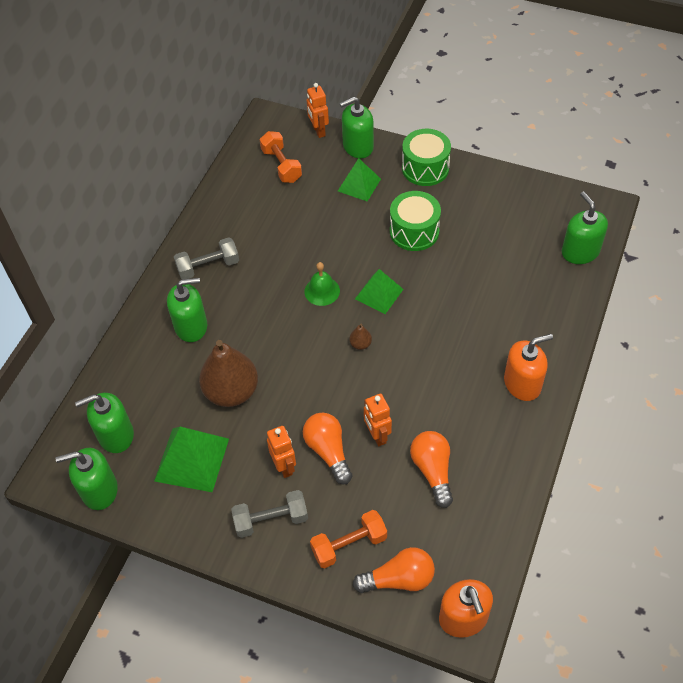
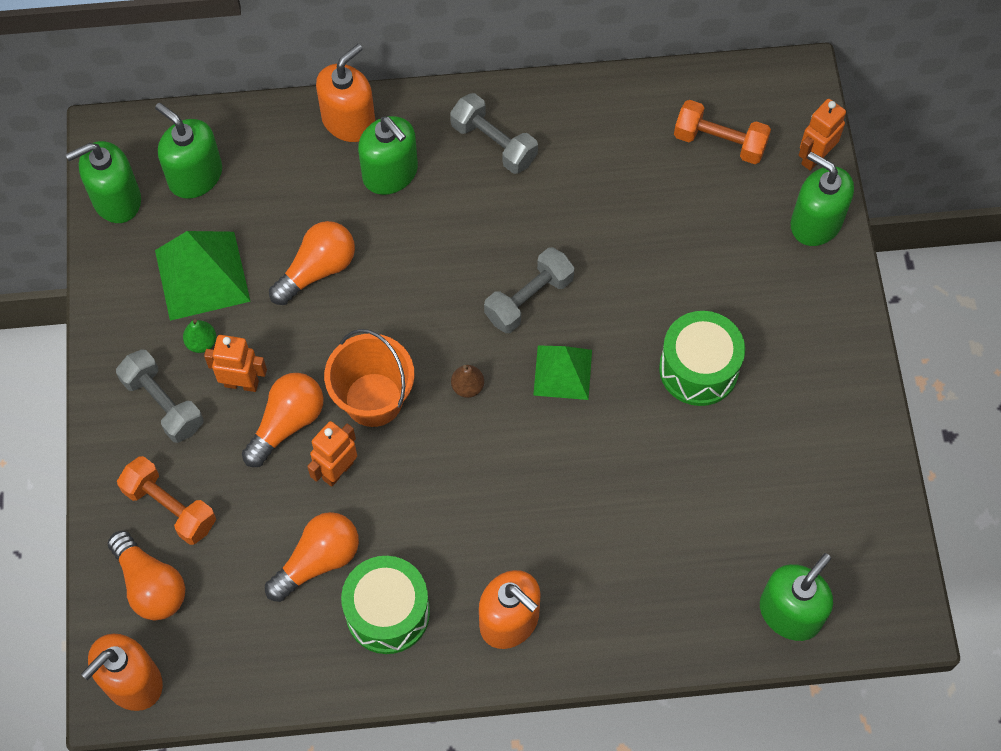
camera: 60 degrees right, 10 degrees up
green soap dispenser [55,448,118,510] -> green soap dispenser turned 75 degrees counterclockwise [65,141,141,223]
brown pear [199,340,258,407] -> orange light bulb [269,221,355,305]
orange dumbbell [260,131,302,183] -> orange dumbbell turned 75 degrees clockwise [674,100,771,164]
orange robot [267,426,296,478] -> orange robot turned 120 degrees counterclockwise [204,335,267,392]
green bell [304,262,340,306] -> grey dumbbell [484,247,575,333]
green pyramid [338,158,381,201] -> none
green drum [402,129,451,186] -> green drum moved to [341,556,430,654]
none -> green pear [183,319,216,353]
none -> orange soap dispenser [316,44,375,142]
none -> orange bucket [324,329,415,427]

